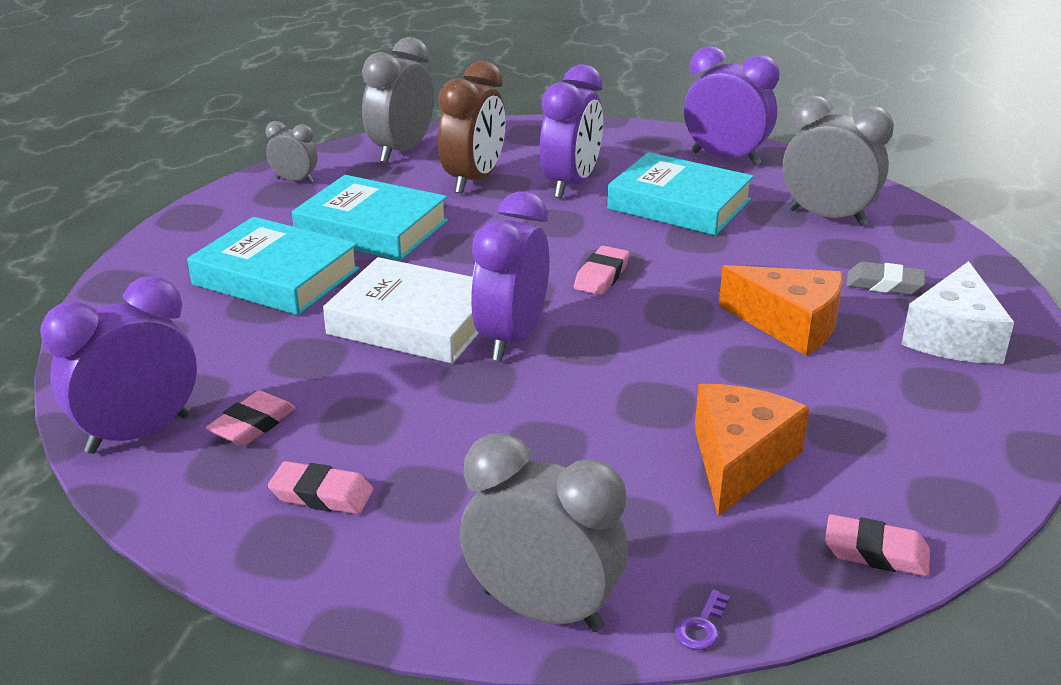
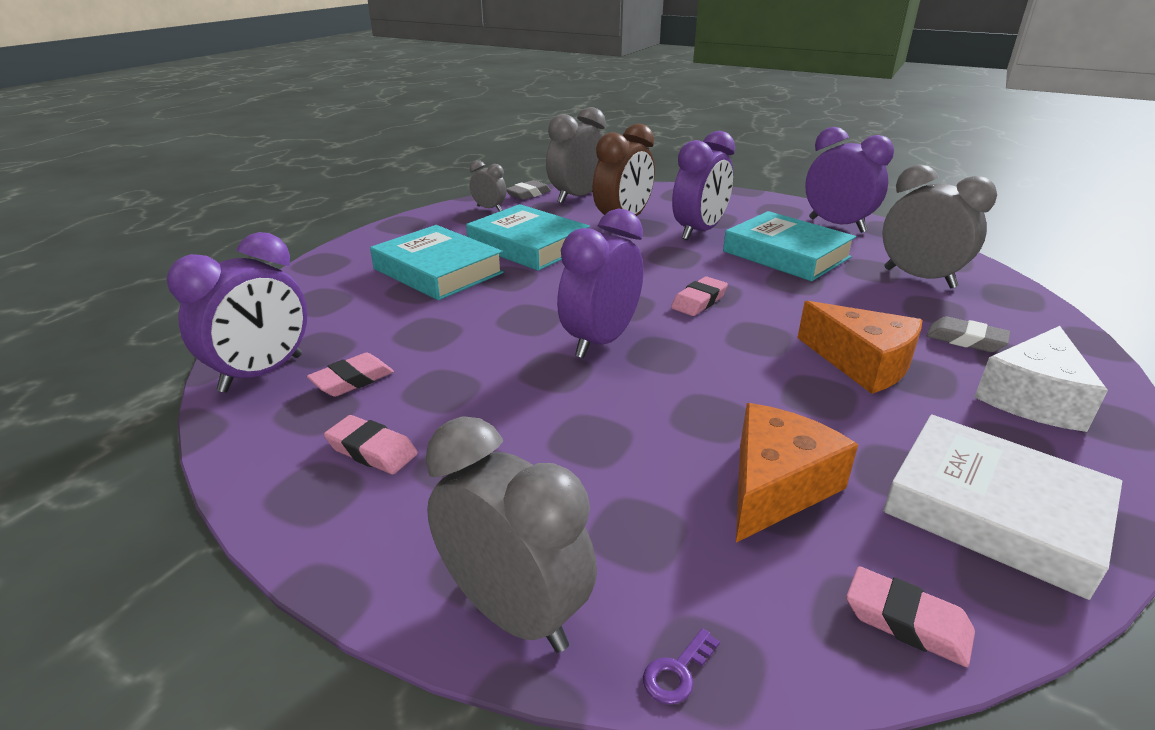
camera: 15 degrees right, 0 degrees up
purple clock [40,276,197,454] -> purple clock turned 150 degrees clockwise [167,232,307,393]
white book [323,257,479,364] -> white book moved to [883,414,1122,600]
none -> grey eraser [506,180,551,200]

